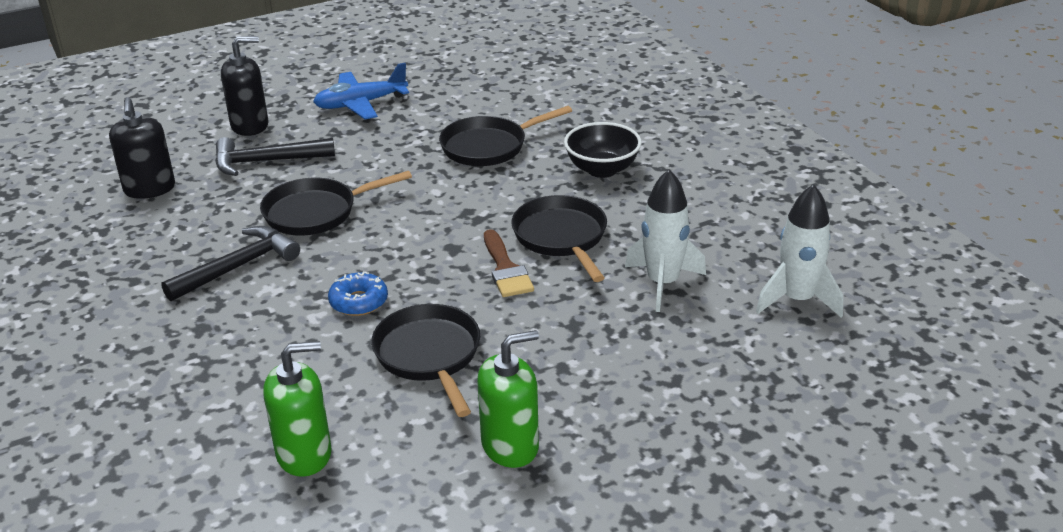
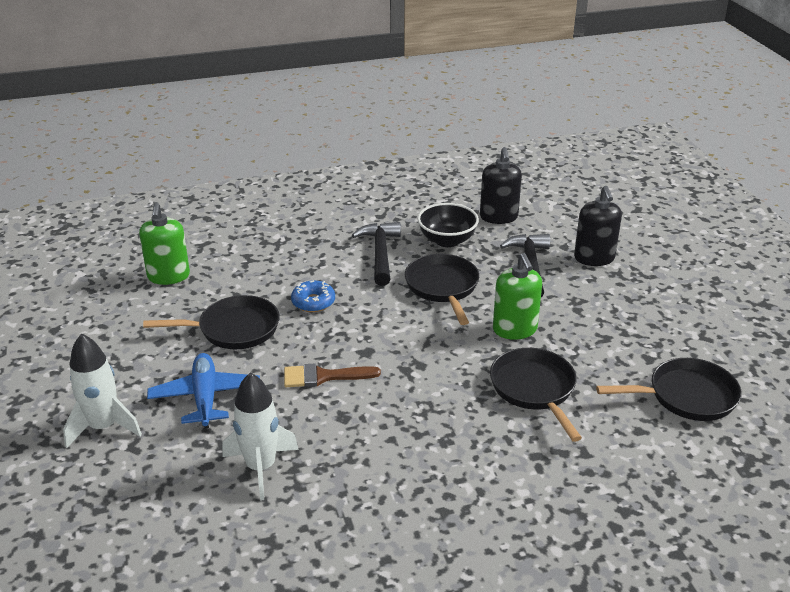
camera: 100 degrees right, 0 degrees up
black soap dispenser [109,97,175,199] -> black soap dispenser turned 90 degrees counterclockwise [480,147,522,224]
black hammer [161,226,300,301] -> black hammer turned 150 degrees counterclockwise [351,222,401,286]
blue plane [313,63,409,119] -> blue plane moved to [147,353,260,429]
green soap dispenser [477,330,539,468] -> green soap dispenser moved to [493,253,542,340]
black pan [511,195,607,282] -> black pan moved to [596,358,742,421]
black bowl [564,122,642,178] -> black bowl moved to [417,203,479,247]
white rocket [756,184,843,318] -> white rocket moved to [63,334,142,448]

